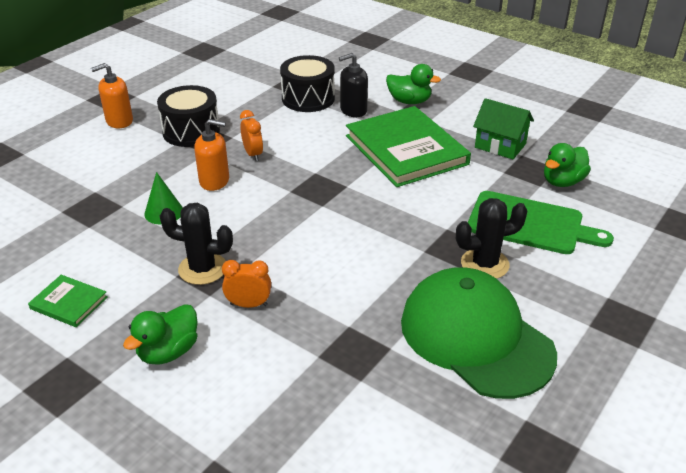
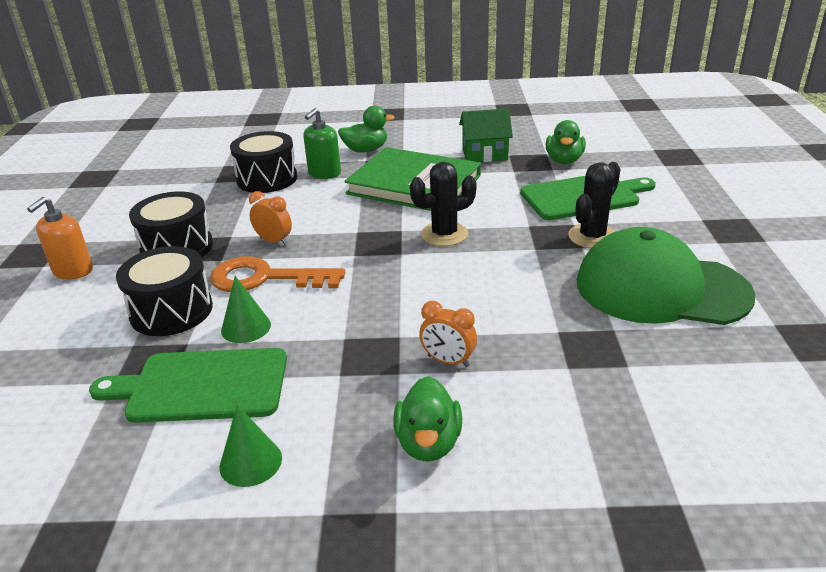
camera: 35 degrees left, 5 degrees down
green book [28,275,108,327] -> green cone [220,405,282,487]
black cactus [160,203,233,285] -> black cactus moved to [410,162,477,246]
orange soap dispenser [194,119,229,191] -> orange key [210,257,345,292]
orange clock [222,260,271,308] -> orange clock turned 120 degrees counterclockwise [419,301,477,367]
black soap dispenser [339,53,368,117] -> green soap dispenser [303,108,341,179]
none -> green cutting board [89,348,287,423]
none -> black drum [116,246,213,336]

